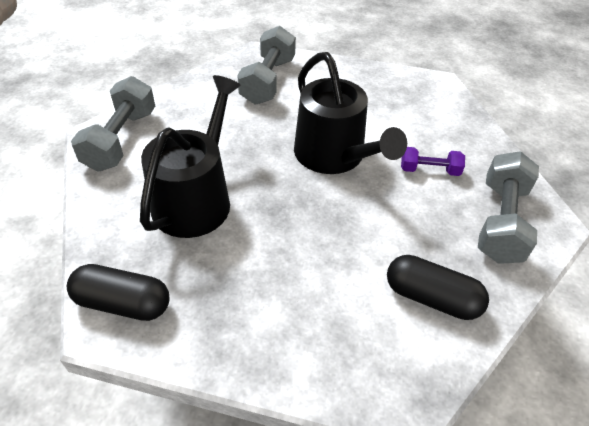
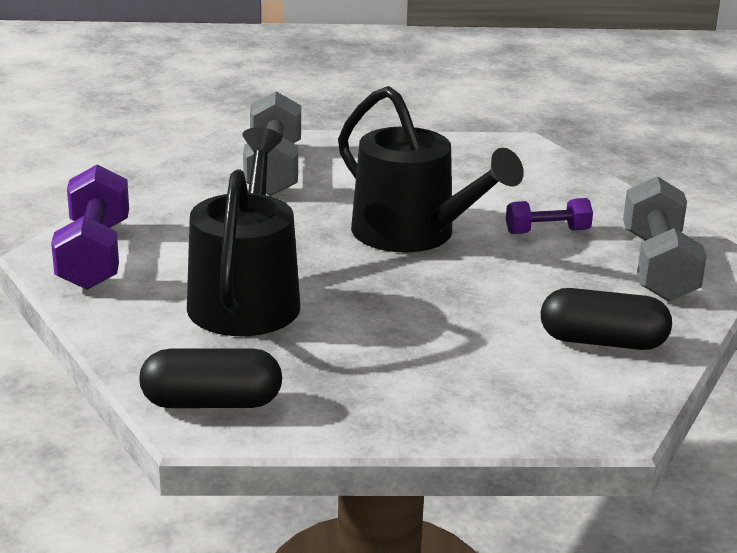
camera: 15 degrees left, 20 degrees down
grey dumbbell [71,76,155,172] -> purple dumbbell [51,164,129,290]

